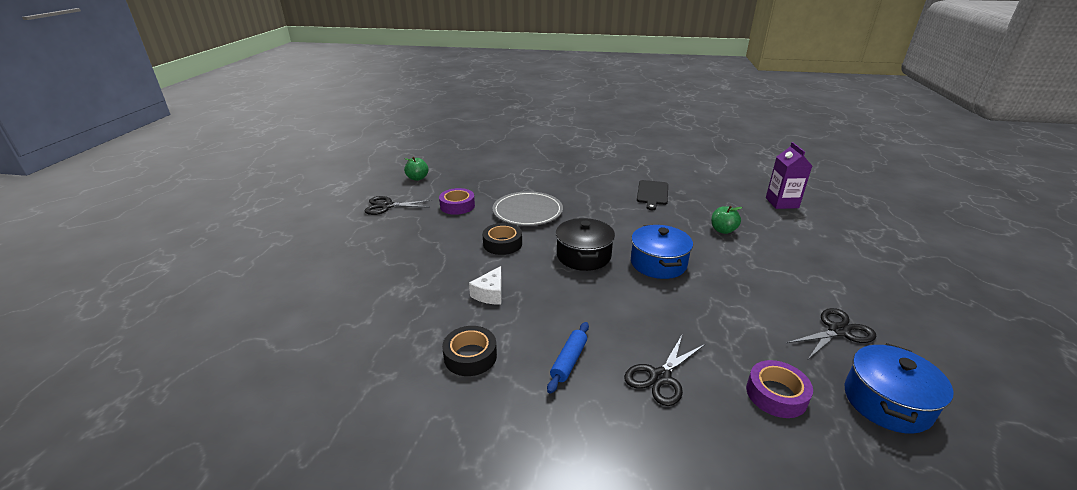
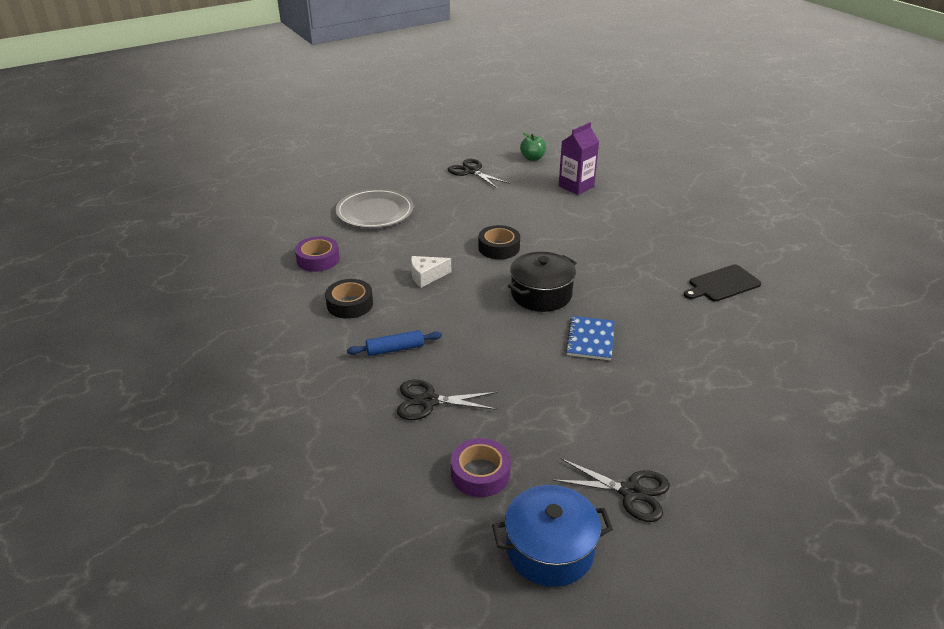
camera: 50 degrees right, 5 degrees up
purple tape [439,188,475,215] -> purple tape moved to [295,236,340,272]
grey plate [492,191,563,226] -> grey plate moved to [336,188,414,228]
blue pot [631,225,693,279] -> blue notebook [566,316,615,360]
green apple [711,206,742,234] -> none
purple carton [766,142,812,209] -> purple carton moved to [559,122,599,195]

